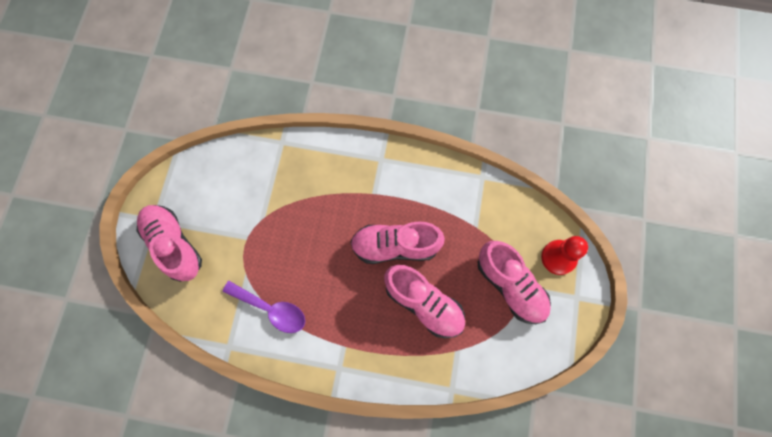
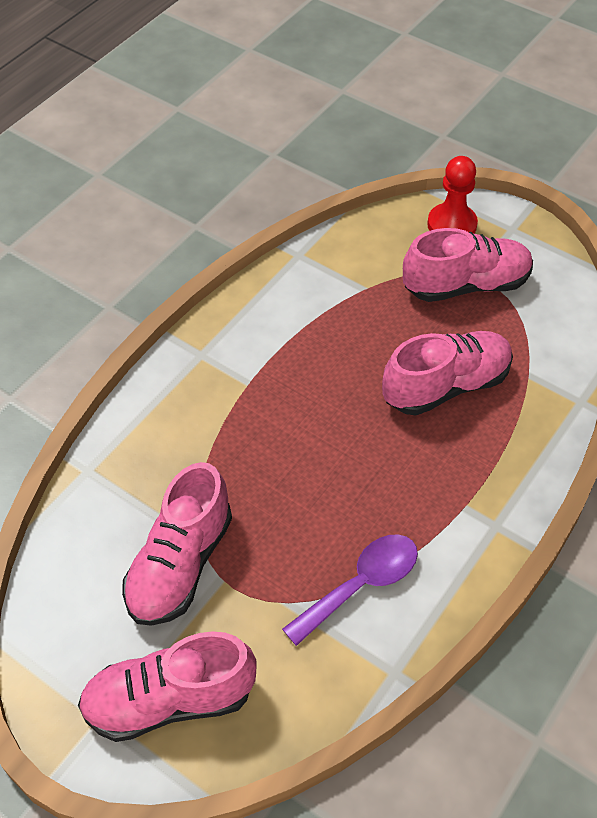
camera: 65 degrees left, 20 degrees down
pink shoe [350,221,445,264] -> pink shoe moved to [122,462,232,626]

